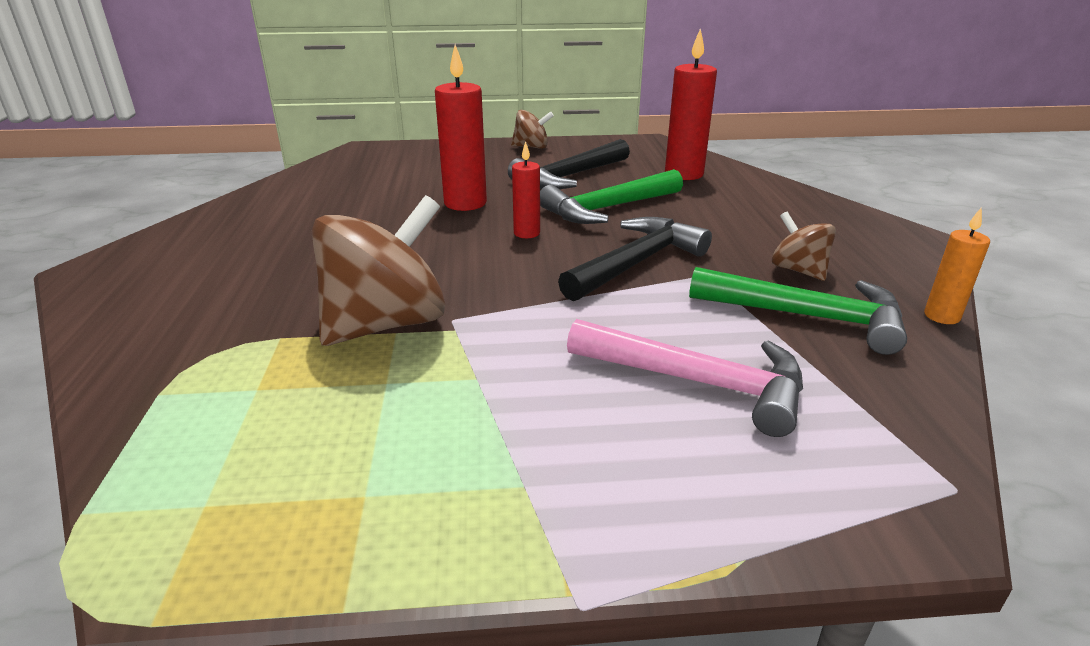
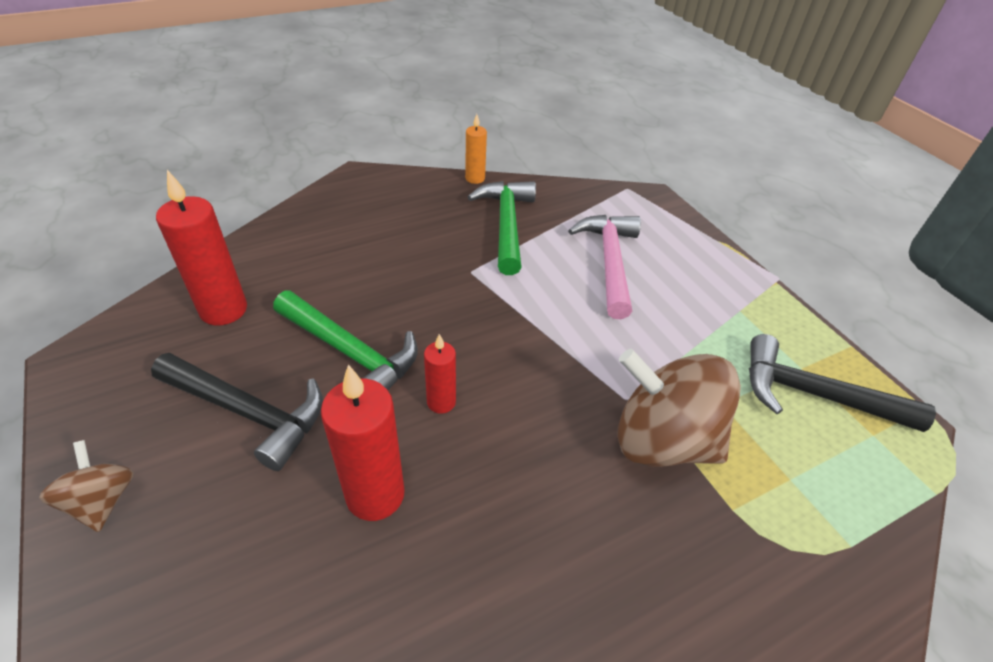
camera: 115 degrees left, 15 degrees up
black hammer [558,217,712,301] -> black hammer moved to [749,334,936,432]
brown spinning top [772,212,836,281] -> none

